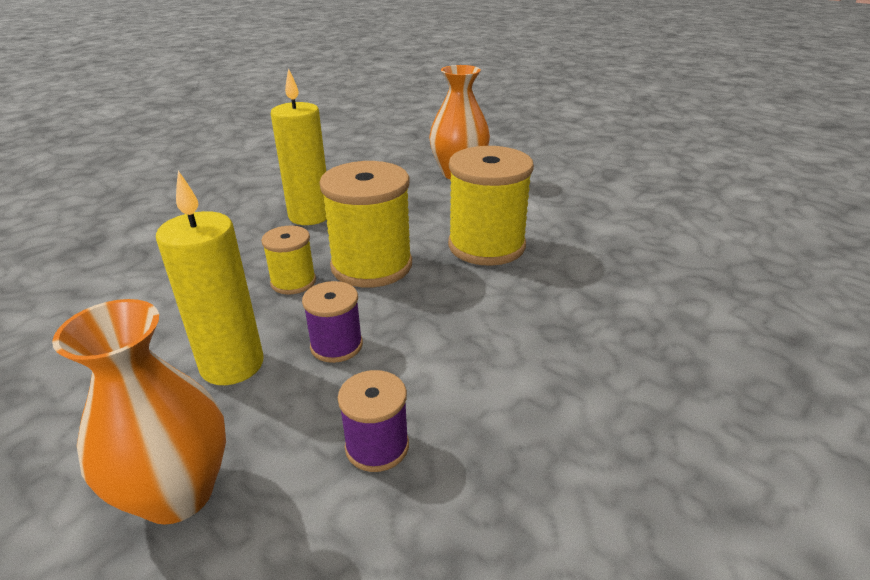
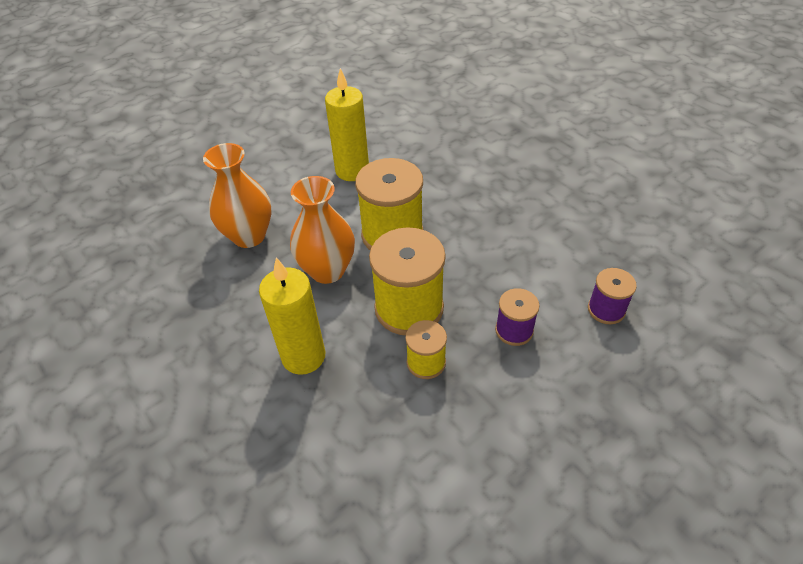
camera: 80 degrees left, 15 degrees up
orange vase [52,299,226,524] -> orange vase moved to [290,176,355,284]
yellow candle [156,171,264,385] -> yellow candle moved to [325,68,369,181]

